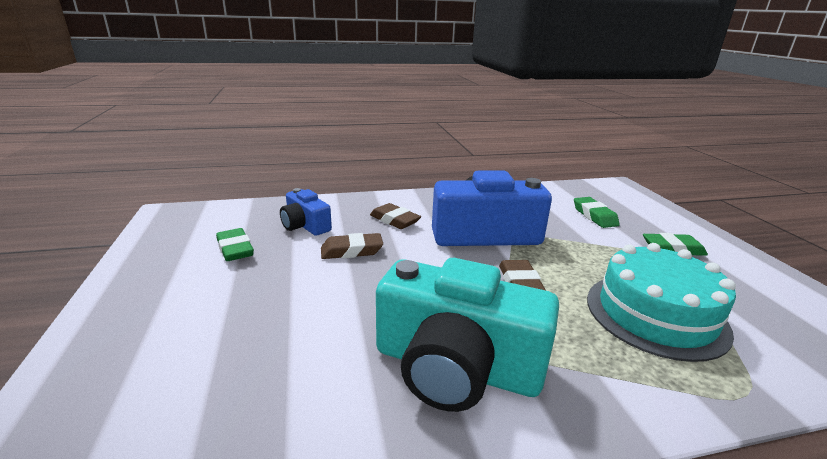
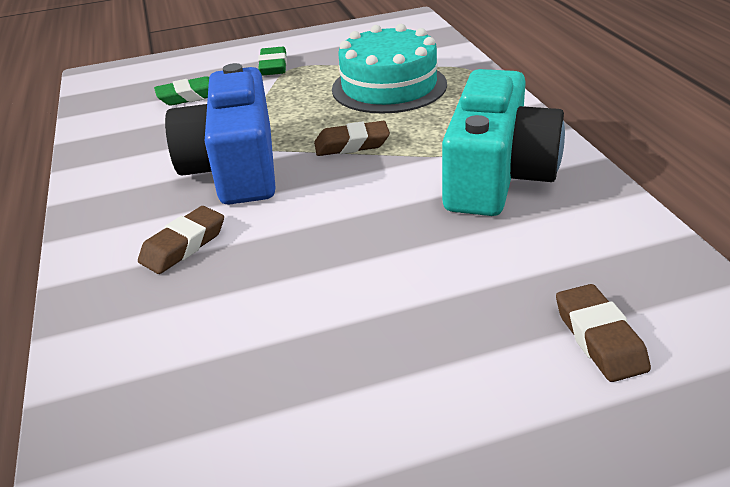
camera: 90 degrees left, 10 degrees up
green eraser [216,228,254,261] -> none
blue camera [280,188,332,236] -> none
brown eraser [321,233,383,259] -> brown eraser moved to [556,284,651,382]

